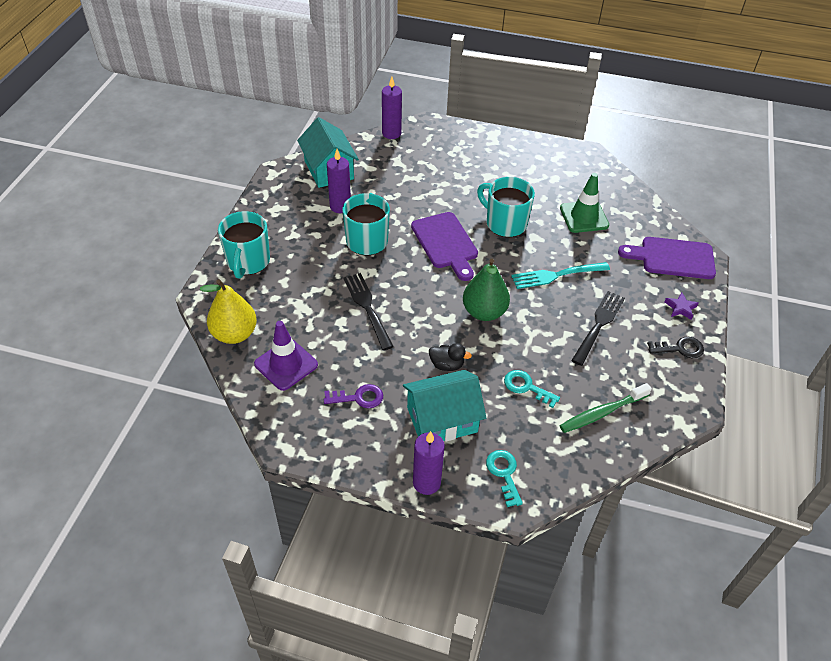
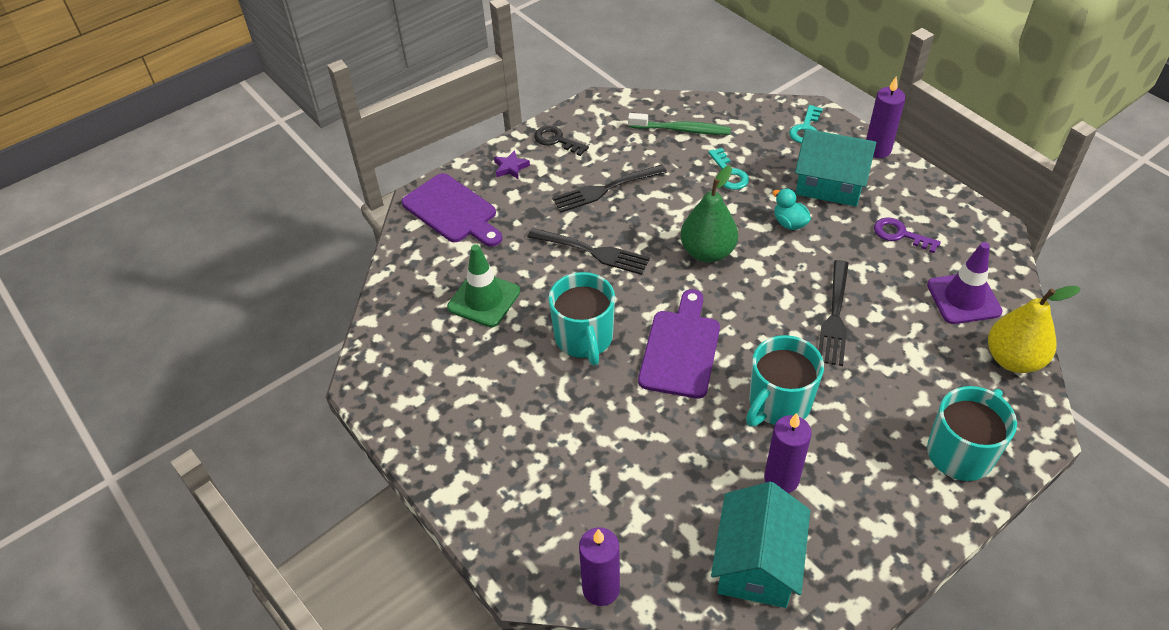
camera: 140 degrees left, 0 degrees up
black duck [429,343,472,371] -> turquoise duck [773,189,811,230]
turquoise fork [511,262,610,289] -> black fork [527,228,650,275]

